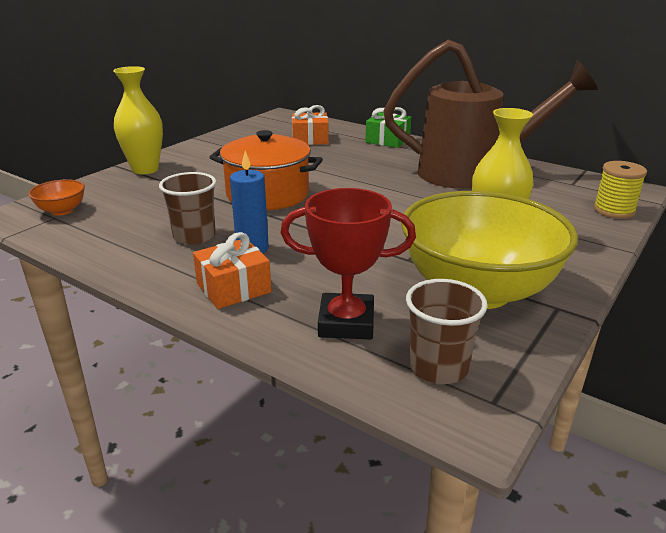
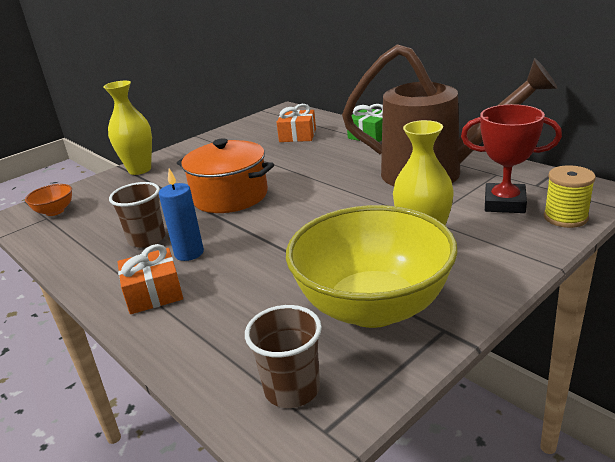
camera: 15 degrees right, 0 degrees up
red trophy [280,188,416,339] -> red trophy moved to [461,104,562,213]

